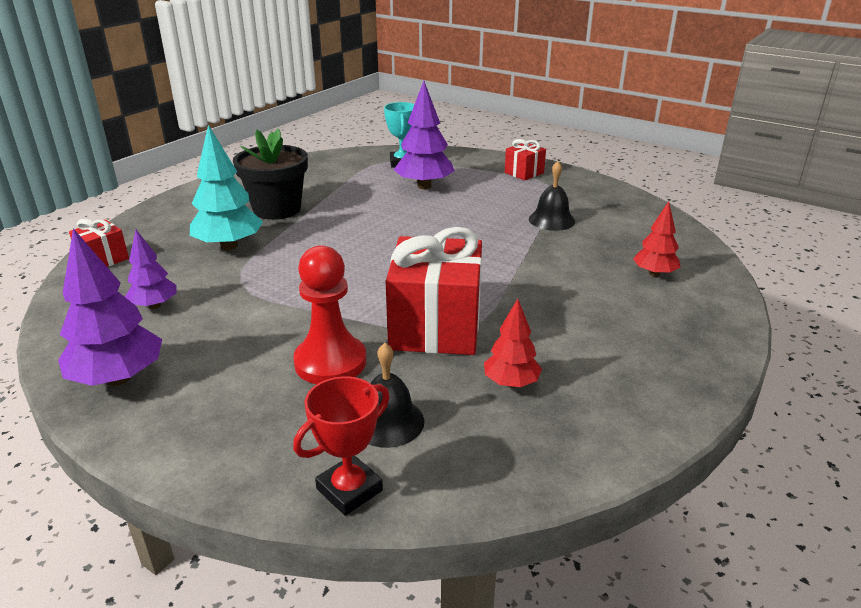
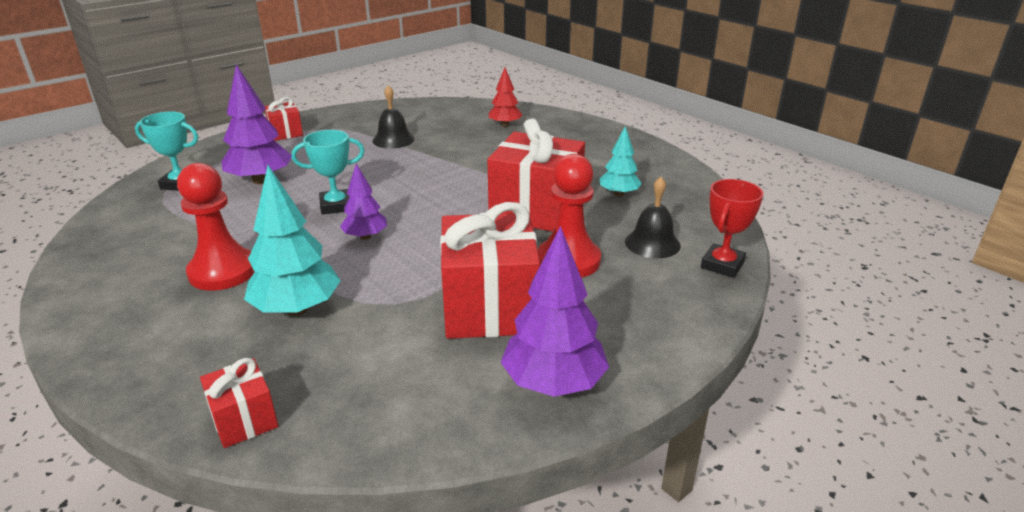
camera: 75 degrees left, 0 degrees up
purple tree [125,230,177,309] -> purple tree moved to [340,164,387,240]
black flower pot [233,129,308,220] -> red pawn [177,163,255,291]
red trophy [293,376,390,516] -> red trophy turned 60 degrees clockwise [701,179,764,278]
red tree [484,299,542,388] -> turquoise tree [600,126,642,197]
none -> turquoise trophy [292,130,364,215]
none -> red gift [440,202,540,339]

